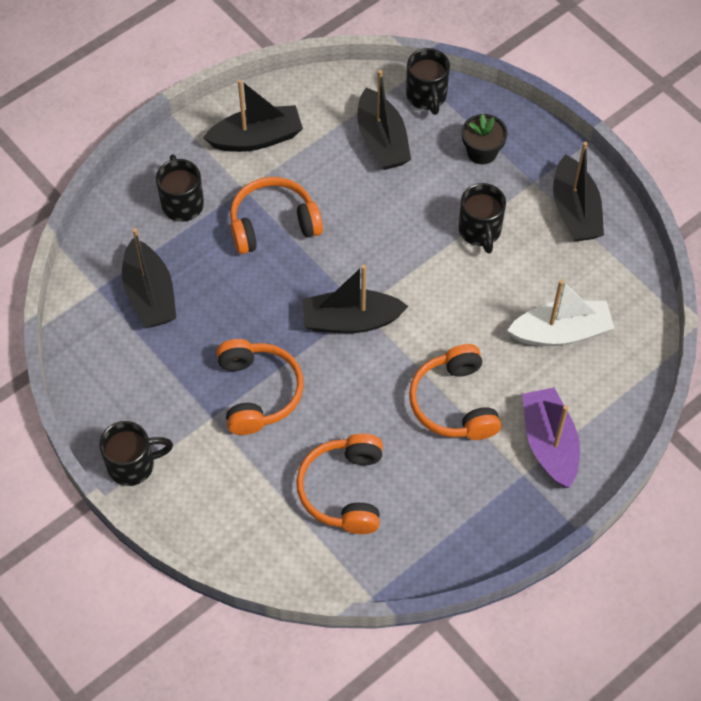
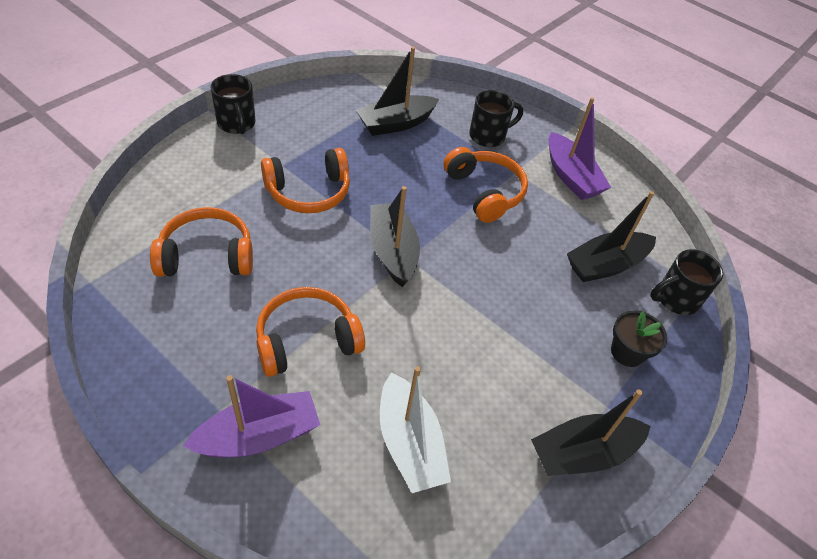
camera: 75 degrees right, 10 degrees down
black boat [203,79,303,152] -> purple boat [549,97,611,200]
black mug [459,183,506,254] -> none

